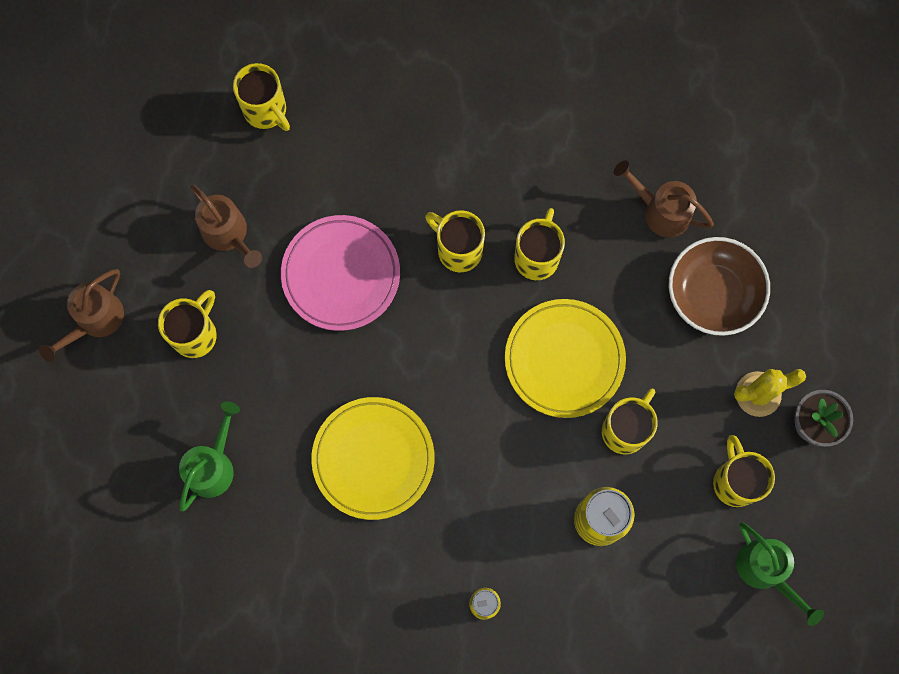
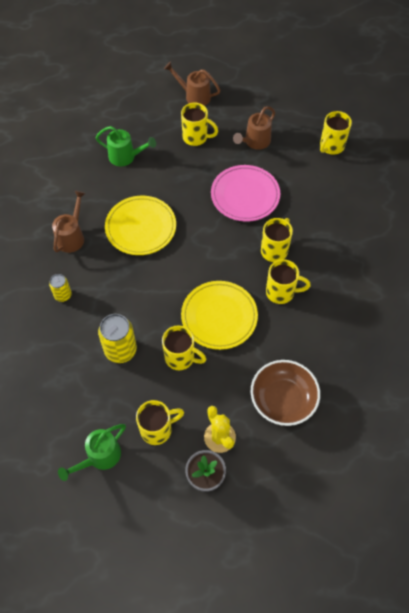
camera: 80 degrees right, 15 degrees down
brown watering can [614,160,714,238] -> brown watering can moved to [52,190,86,253]

